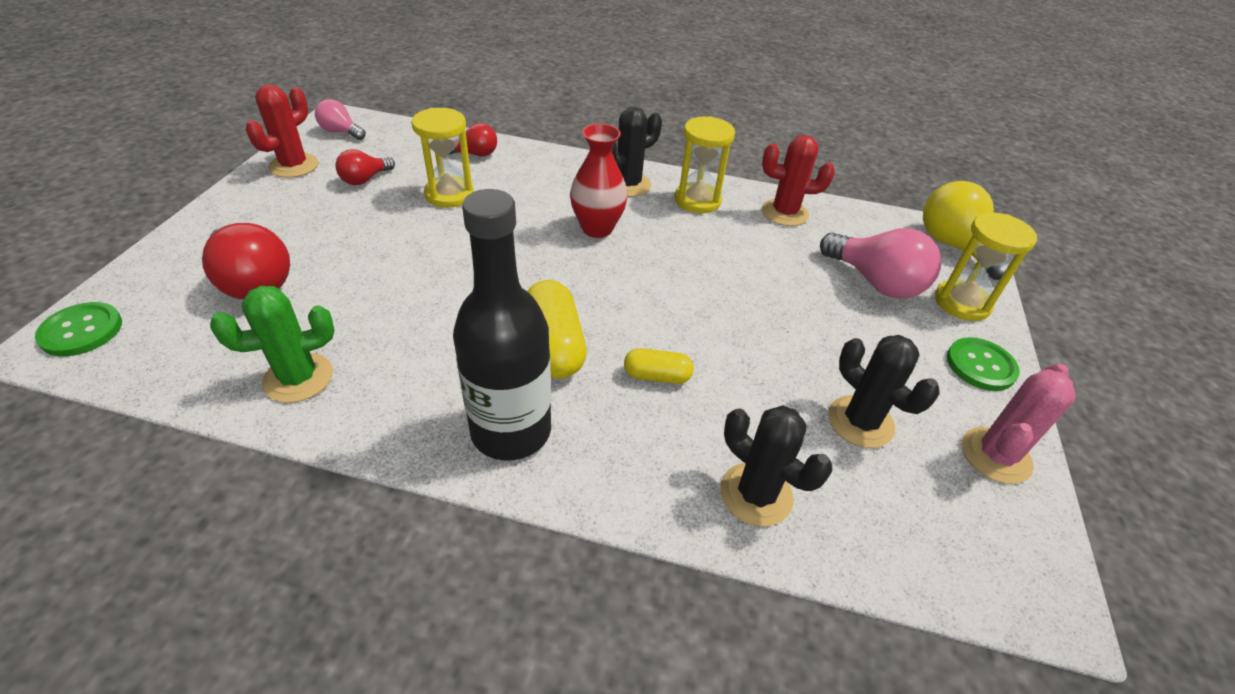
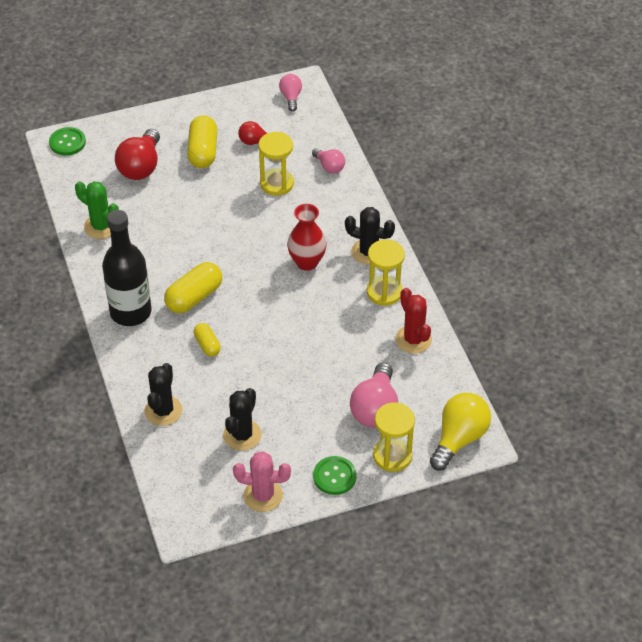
camera: 60 degrees right, 5 degrees up
red cactus [246,84,318,178] -> none
red light bulb [449,123,497,156] -> pink light bulb [312,148,345,173]
none -> yellow capsule [187,115,217,168]

